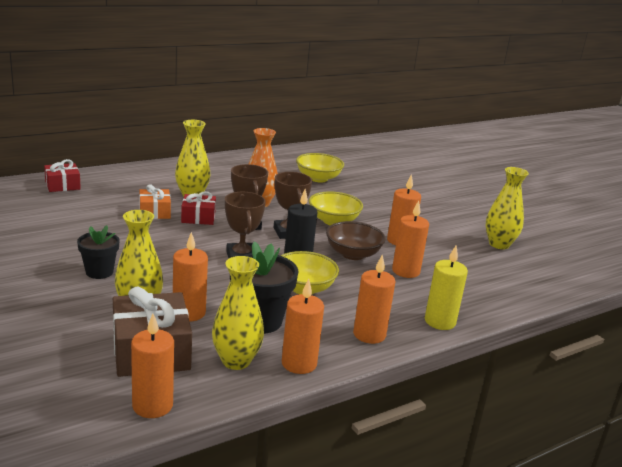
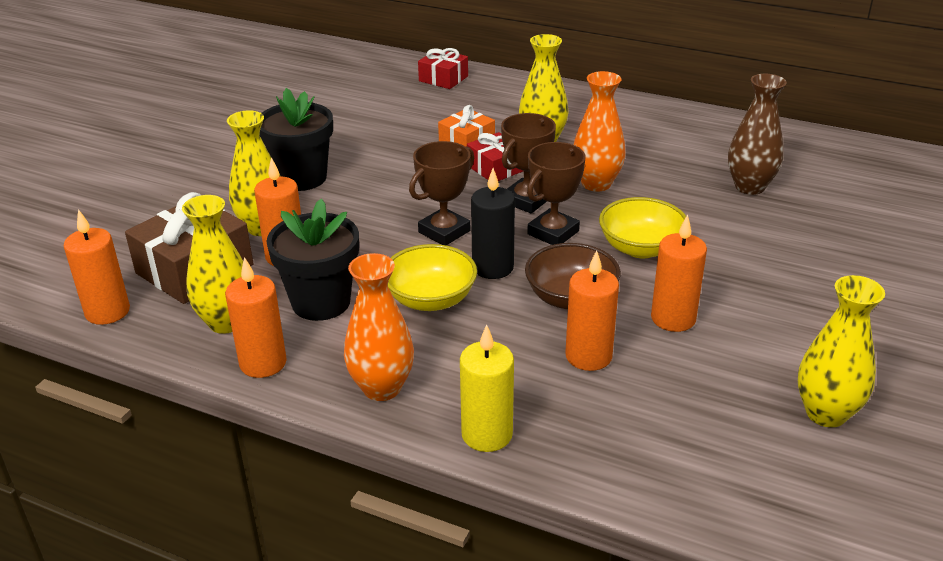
camera: 60 degrees right, 10 degrees up
black flower pot [77,225,119,279] -> black flower pot [260,88,333,191], size x1.56
yellow bowl [296,153,344,182] -> brown vase [728,74,787,195]
orange candle [353,255,395,344] -> orange vase [344,253,414,401]

